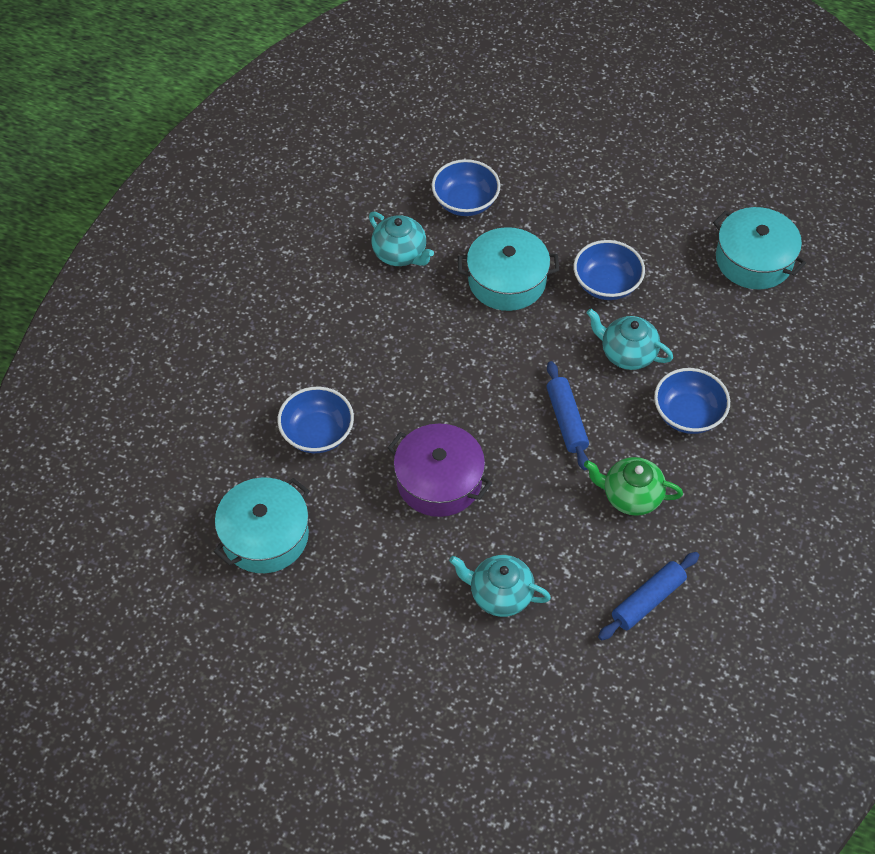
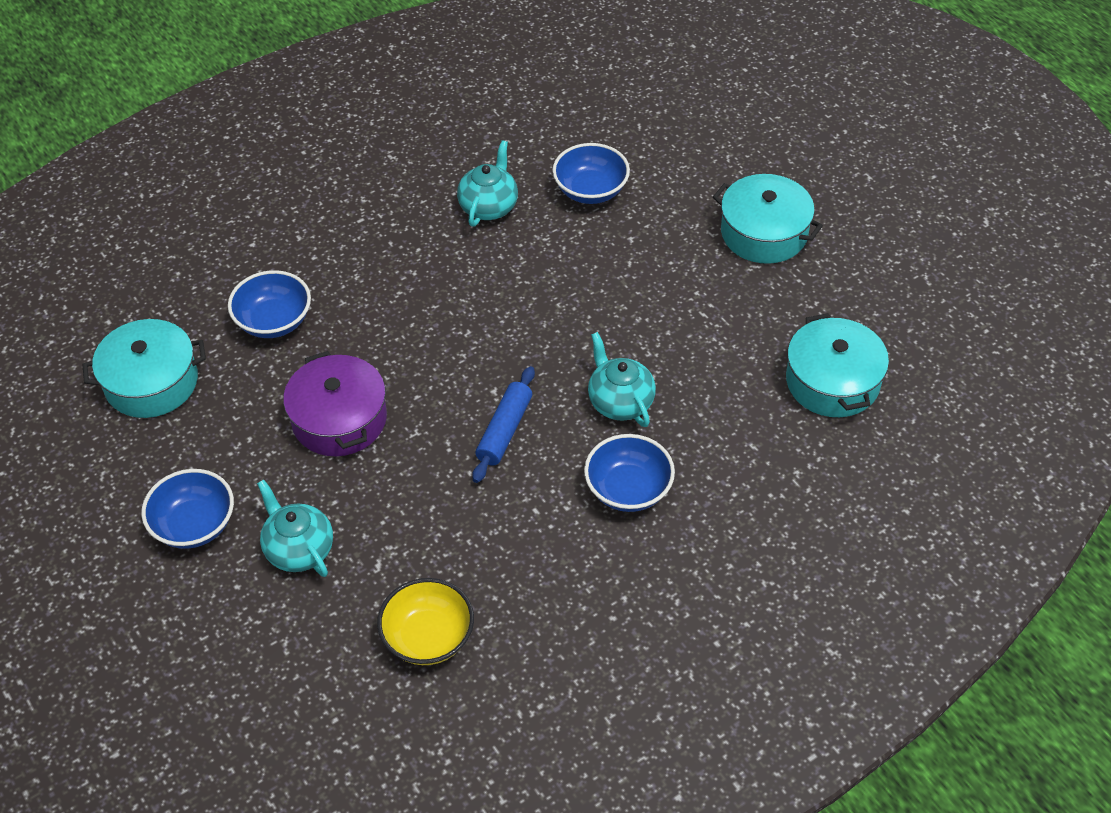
camera: 35 degrees right, 5 degrees down
turquoise teapot [369,212,434,266] -> turquoise teapot turned 150 degrees counterclockwise [457,140,518,227]
turquoise pot [458,227,559,311] -> turquoise pot moved to [713,174,823,264]
blue bowl [574,240,645,300] -> blue bowl moved to [141,469,234,549]
green teapot [584,457,683,516] -> none
blue rolling pin [598,552,699,641] -> yellow bowl [377,578,474,665]

